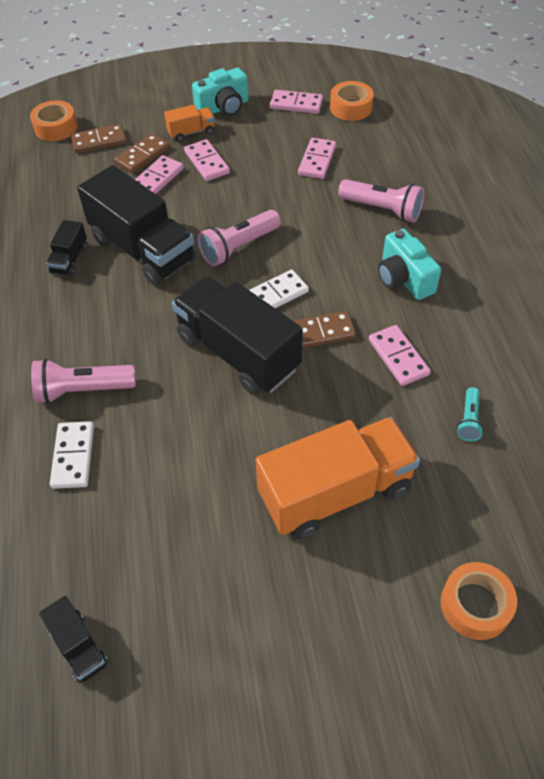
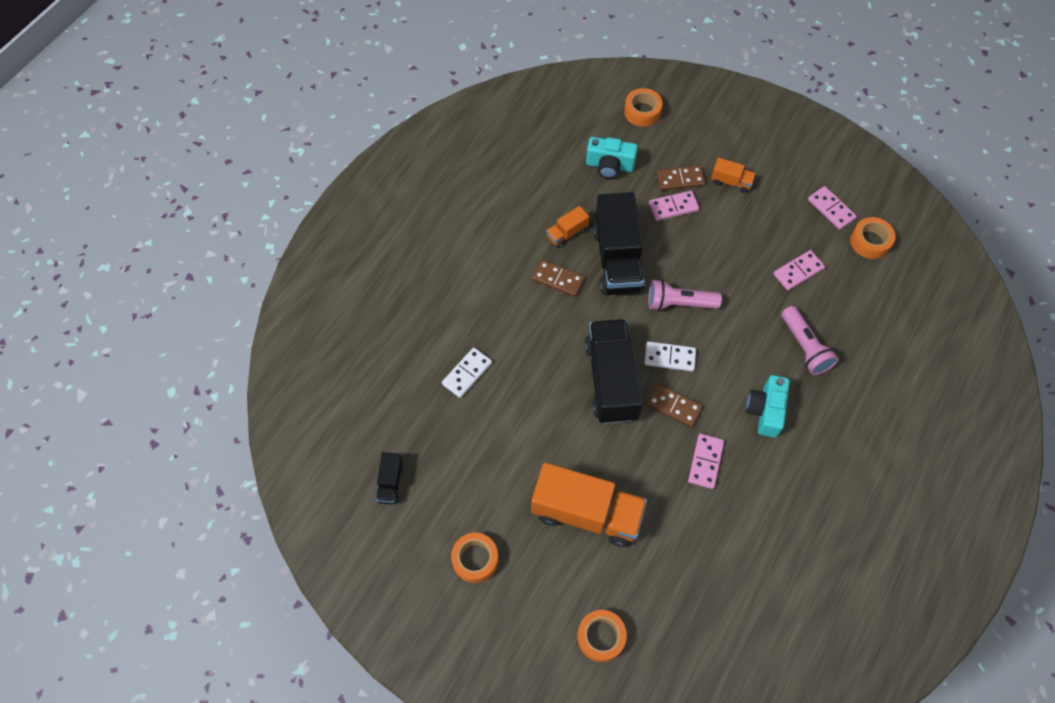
camera: 40 degrees right, 10 degrees up
pink flashlight [31,359,136,404] -> none
black truck [46,220,87,277] -> orange truck [546,206,589,248]
brown domino [71,124,127,153] -> brown domino moved to [532,260,585,297]
pink domino [184,139,230,181] -> none
turquoise camera [192,68,249,116] -> turquoise camera moved to [586,137,638,179]
turquoise flashlight [457,387,484,441] -> none
none -> orange tape [451,533,498,583]

